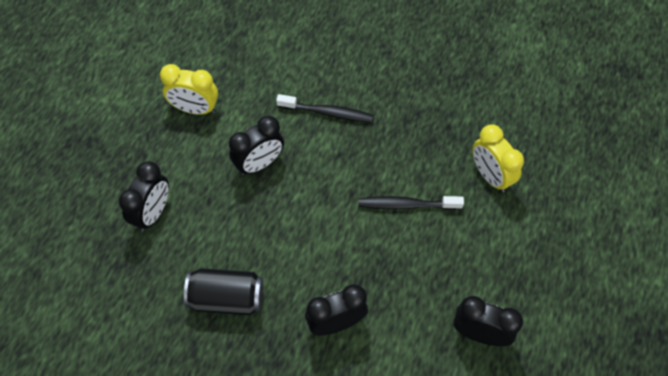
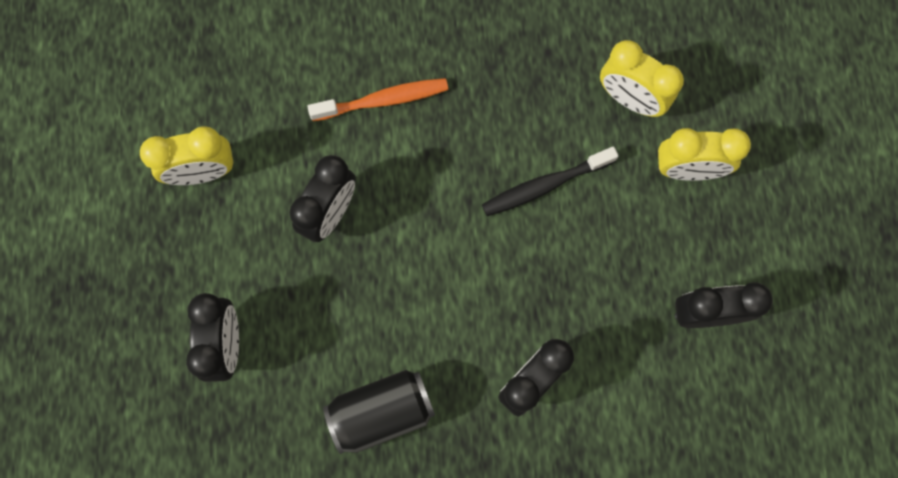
camera: 25 degrees left, 15 degrees up
black toothbrush [276,94,373,123] -> orange toothbrush [307,78,448,121]
none -> yellow clock [657,128,751,181]

